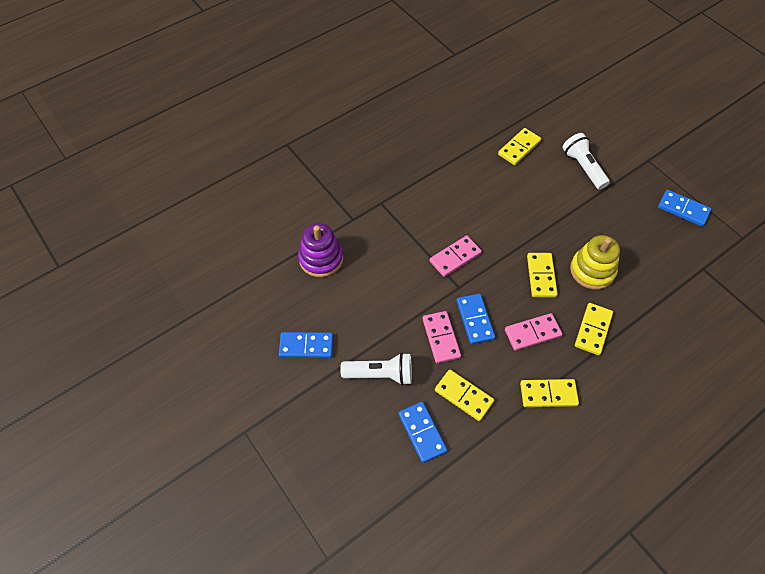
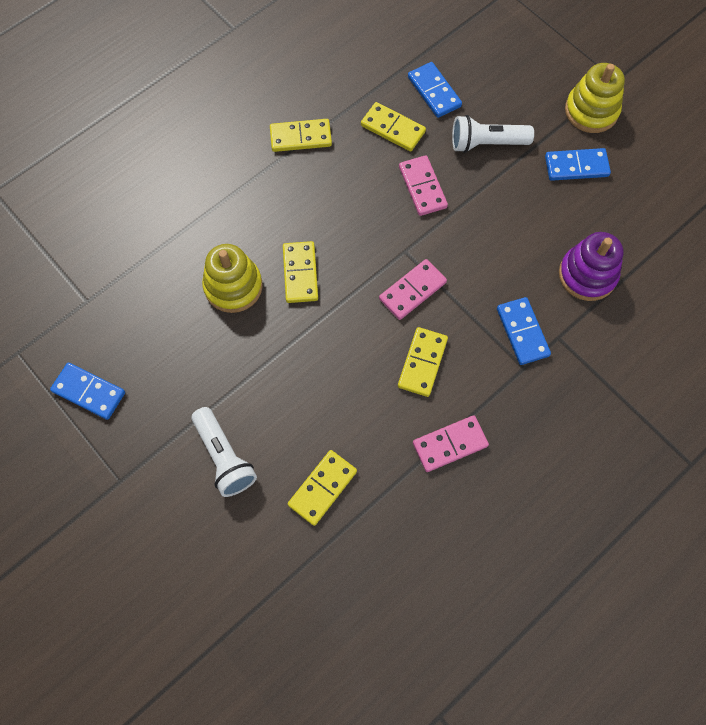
camera: 175 degrees right, 10 degrees up
blue domino [457,294,495,344] -> blue domino moved to [497,297,551,365]
pink domino [505,313,563,351] -> pink domino moved to [413,415,489,472]
yellow domino [575,303,613,355] -> yellow domino moved to [398,327,448,397]
none -> yellow stacking toy [565,63,625,133]

